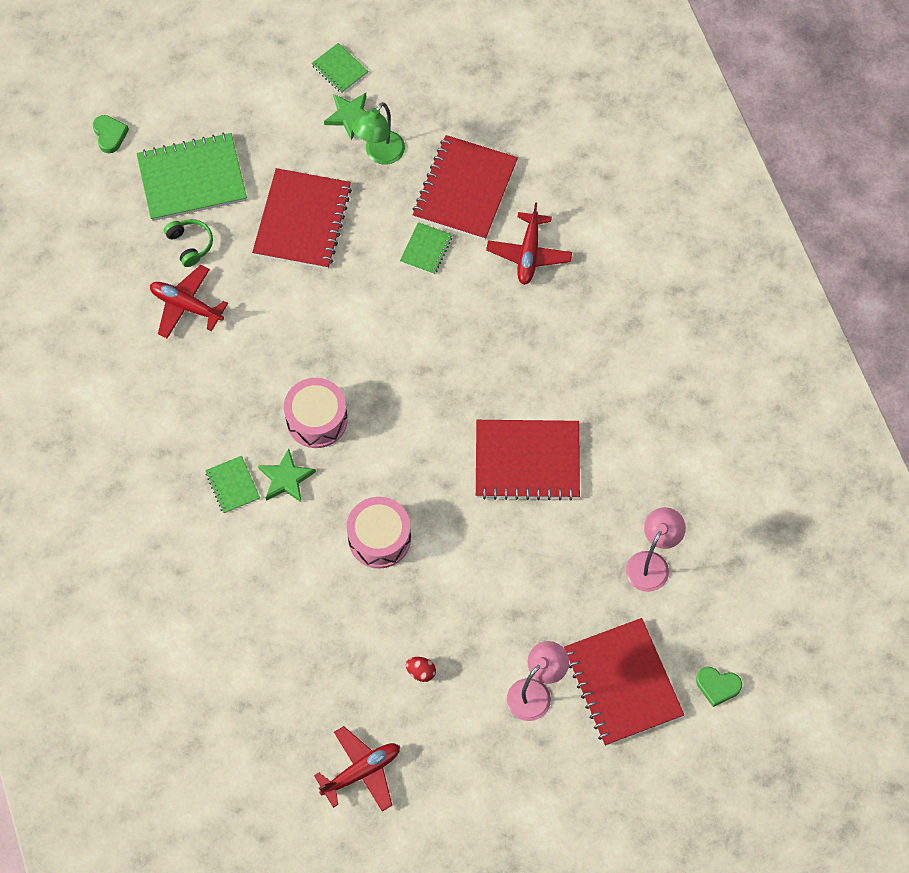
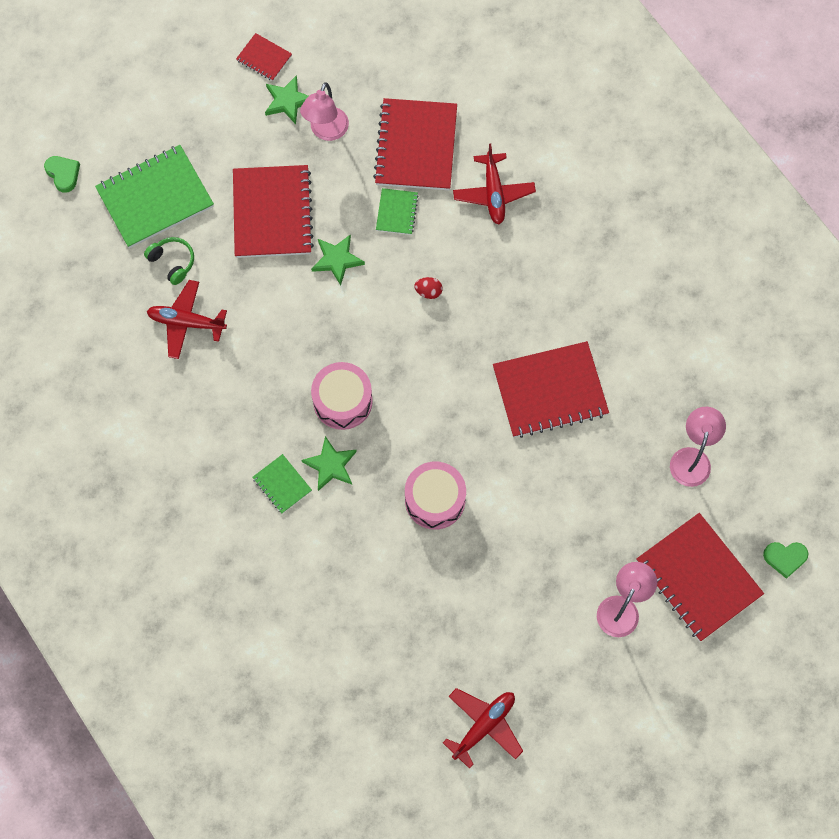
camera: 15 degrees left, 5 degrees up
green notebook [311,43,368,93] -> red notebook [236,33,292,81]
green lamp [352,102,405,165] -> pink lamp [300,82,349,141]
red egg [406,657,436,682] -> red egg moved to [414,277,443,299]
none -> green star [311,234,365,286]

